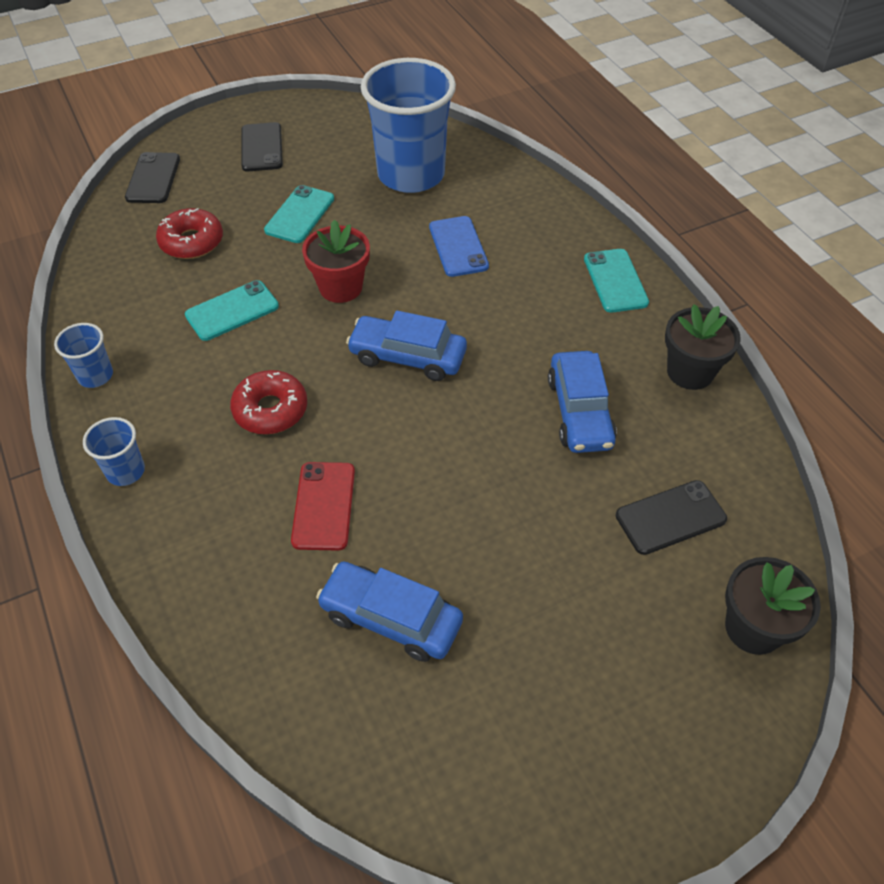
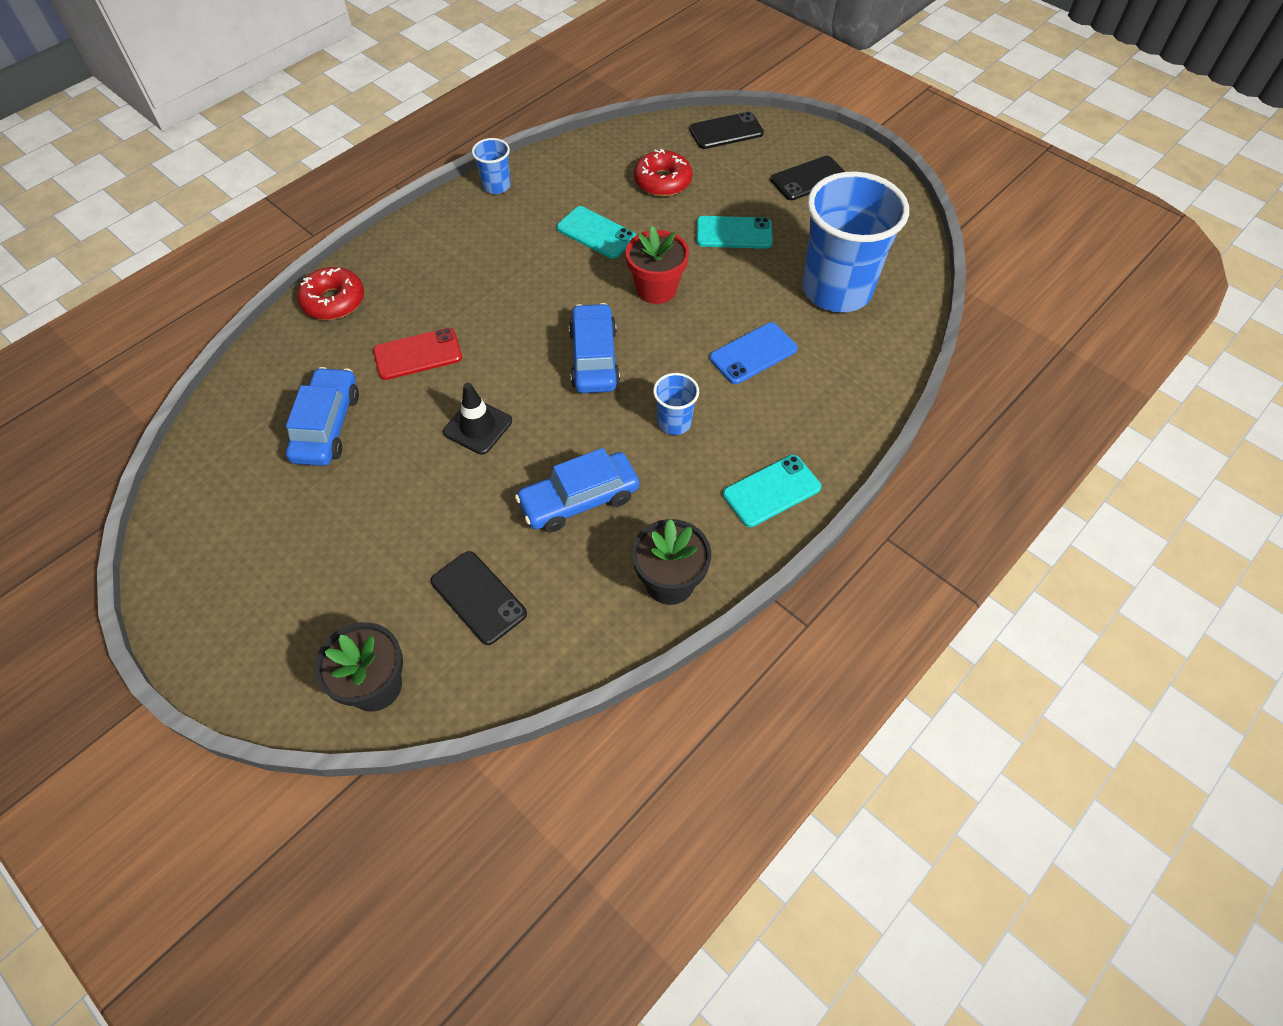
camera: 70 degrees right, 5 degrees up
blue cup [83,417,145,486] -> blue cup moved to [653,373,699,435]
red donut [230,370,307,434] -> red donut moved to [297,267,364,320]
none -> black traffic cone [443,383,512,454]

